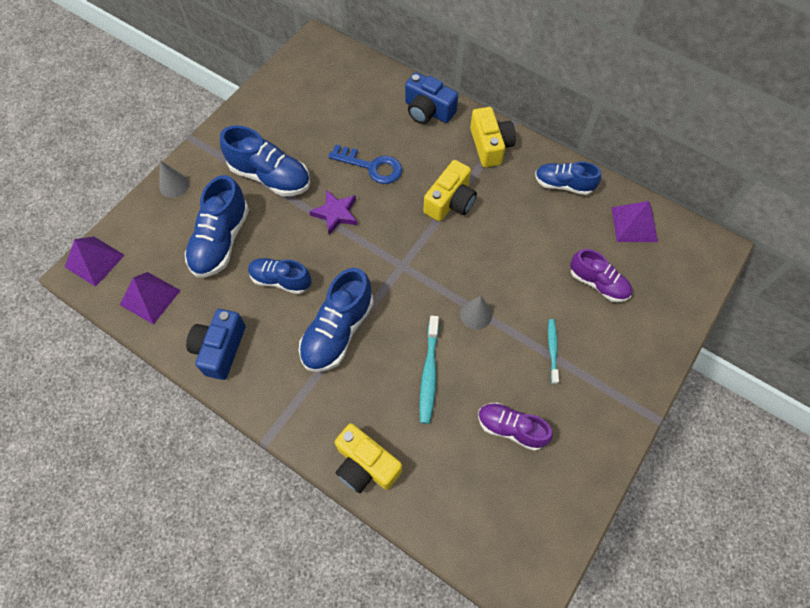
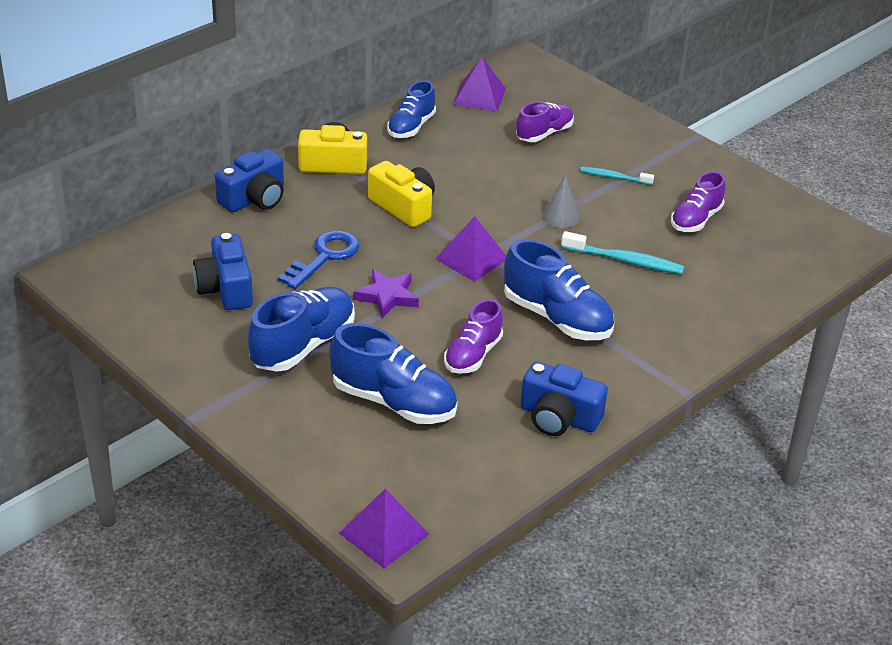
camera: 80 degrees left, 25 degrees down
purple pyramid [120,272,181,325] -> purple pyramid moved to [436,216,506,282]
grey cone [159,161,189,198] -> none
blue shoe [248,258,311,294] -> purple shoe [444,299,503,374]
yellow camera [335,423,402,493] -> none
none -> blue camera [193,233,253,310]

